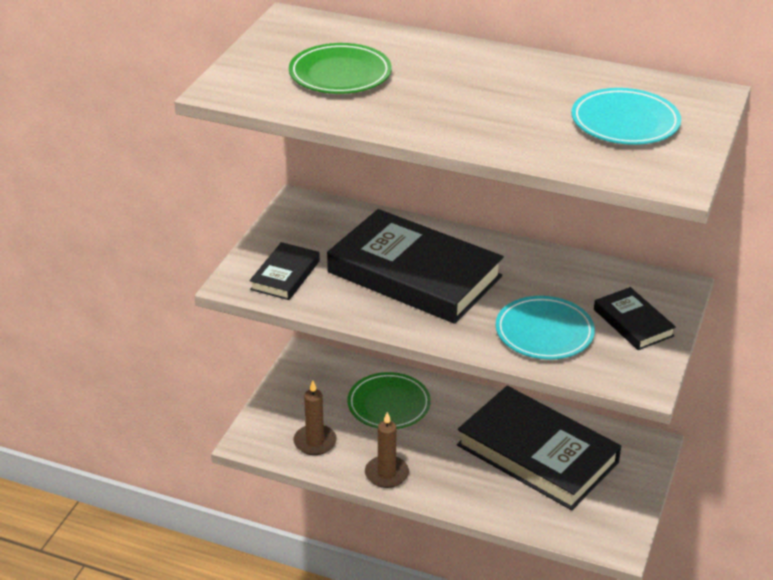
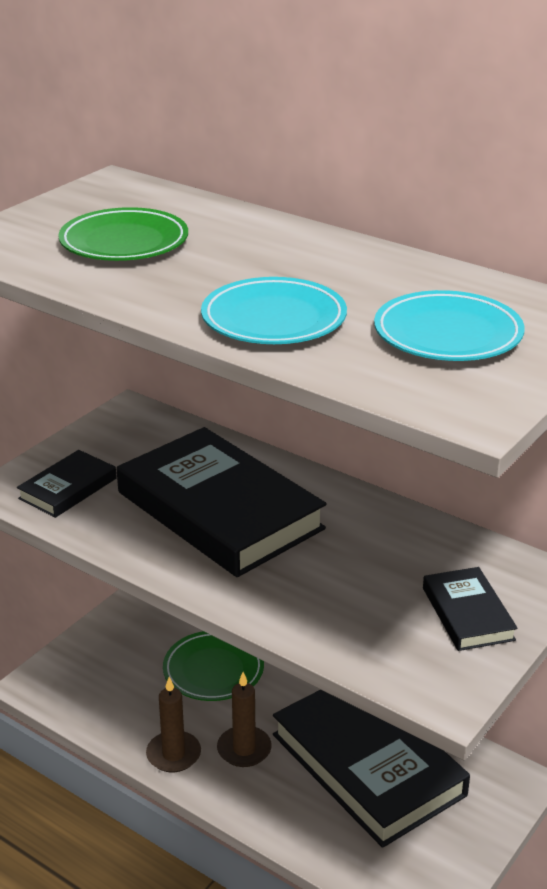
camera: 15 degrees right, 5 degrees down
brown candle [294,381,337,455] -> brown candle moved to [217,672,272,767]
turquoise plate [496,296,595,360] -> turquoise plate moved to [201,277,347,344]

